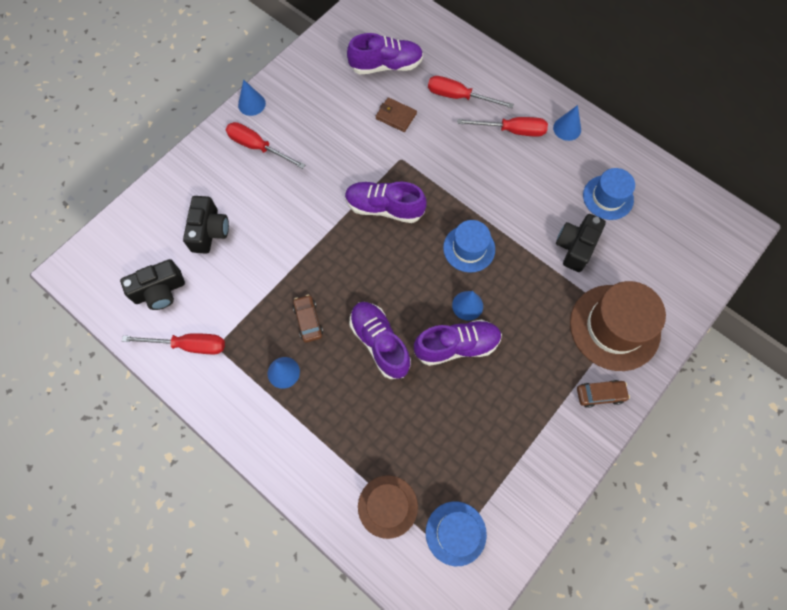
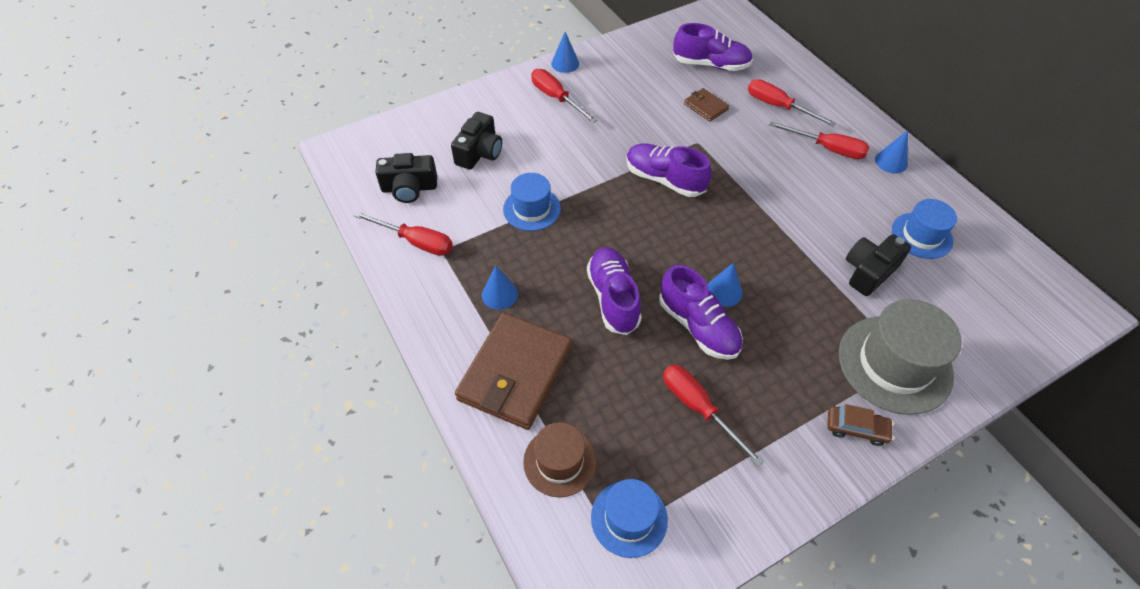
camera: 20 degrees right, 15 degrees down
brown car [293,294,323,343] -> none
purple shoe [414,319,502,366] -> purple shoe turned 45 degrees clockwise [659,265,743,360]
blue hat [443,220,495,273] -> blue hat moved to [503,173,561,231]
brown hat [570,281,666,371] -> grey hat [839,299,962,415]
none -> brown wallet [455,313,572,430]
none -> red screwdriver [663,365,764,467]

